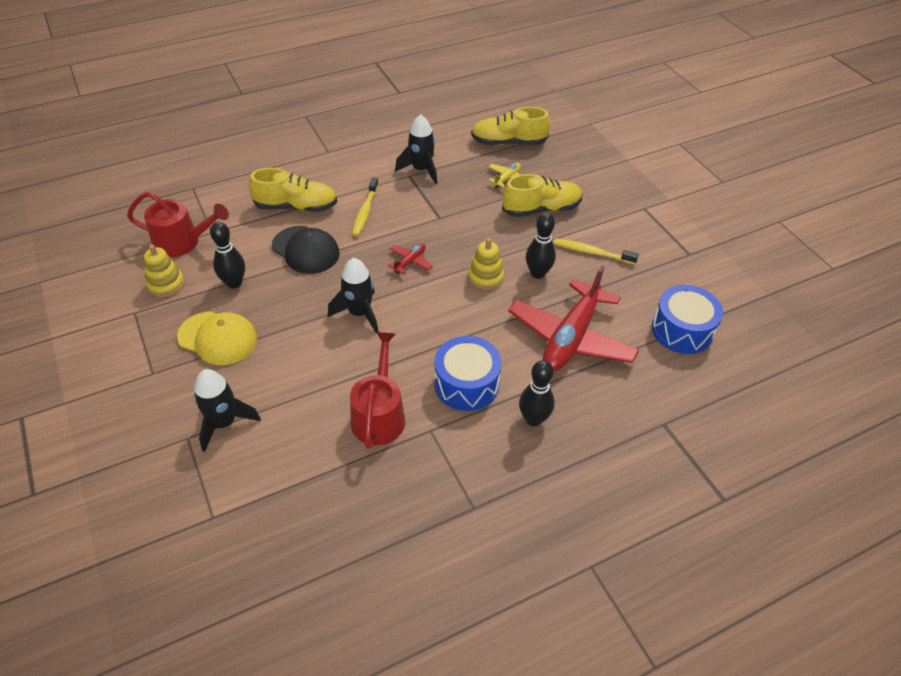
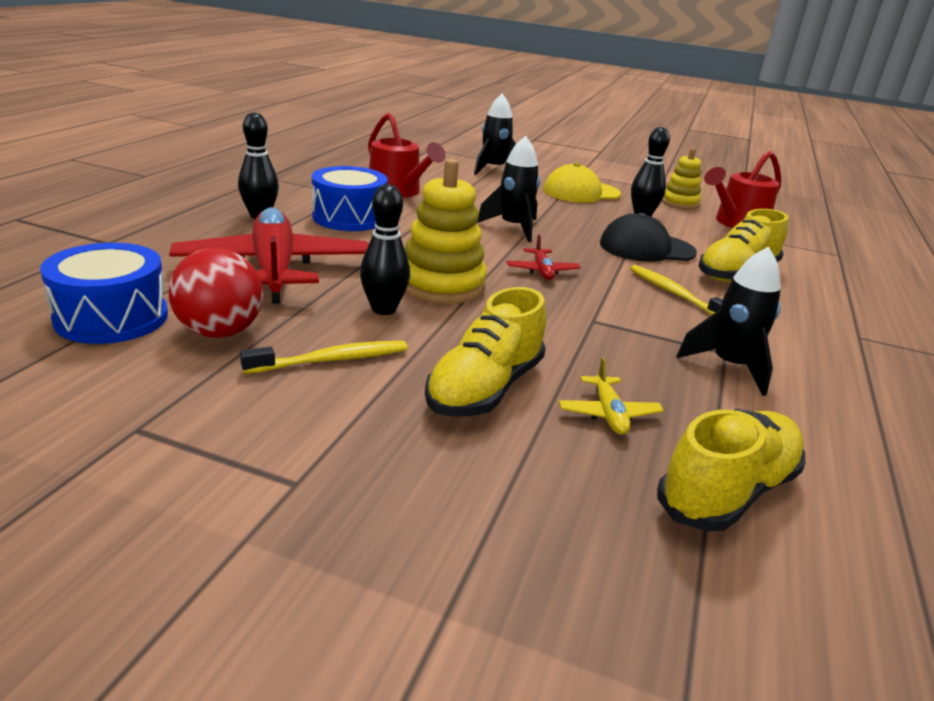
camera: 135 degrees right, 20 degrees down
yellow stacking toy [468,238,504,290] -> yellow stacking toy [405,159,487,304], size x1.60
none -> red ball [168,248,263,338]

